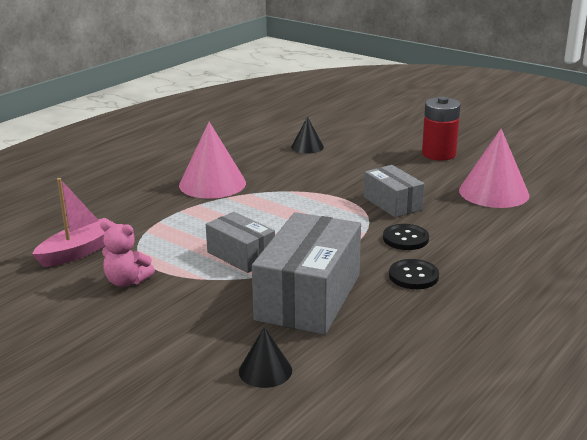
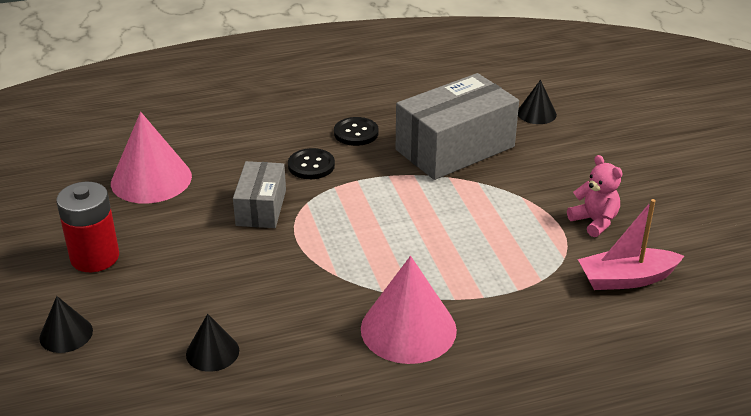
camera: 145 degrees left, 10 degrees up
grey box [206,212,275,273] -> none
none -> black cone [39,296,93,353]

